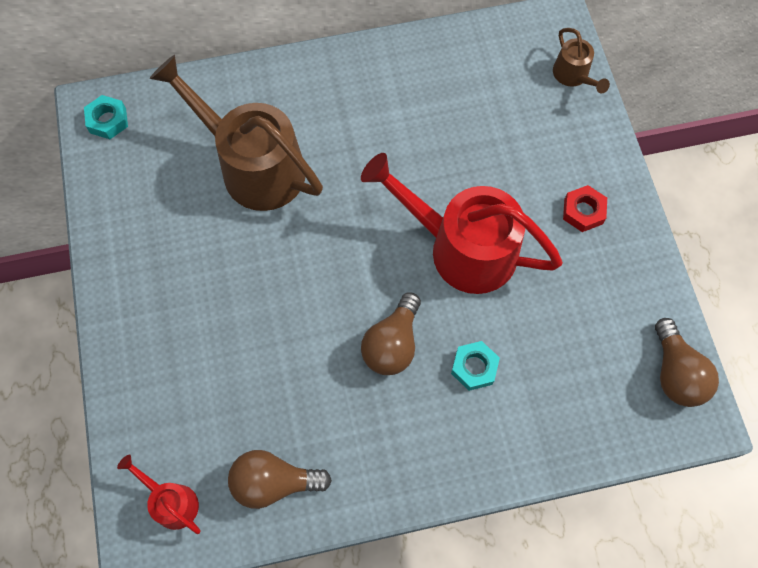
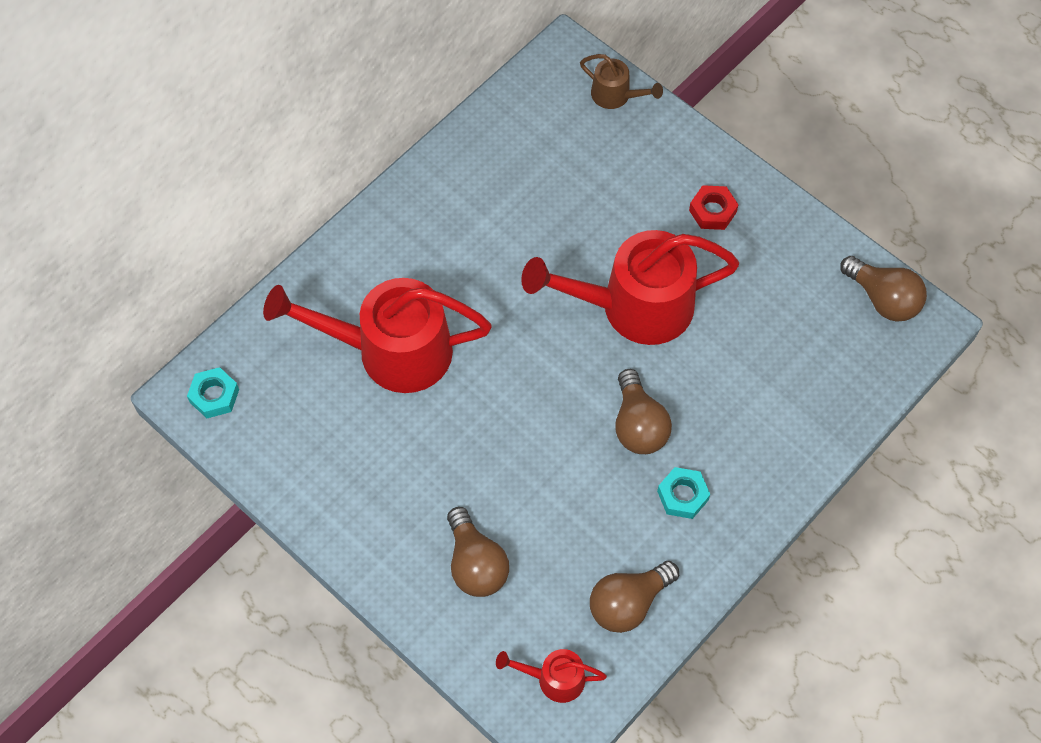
camera: 35 degrees left, 5 degrees down
brown watering can [150,55,323,211] -> red watering can [263,278,491,393]
turquoise nut [451,341,500,391] -> turquoise nut moved to [657,467,710,519]
none -> brown light bulb [447,507,509,597]

